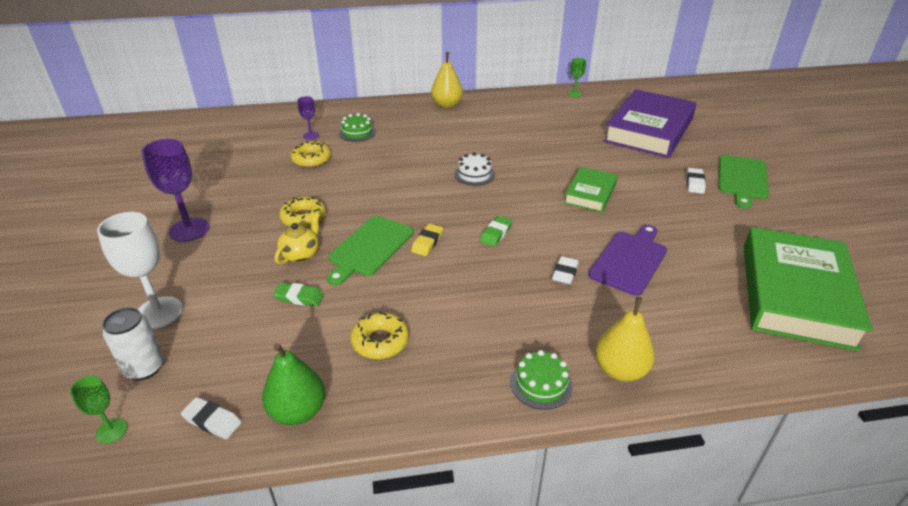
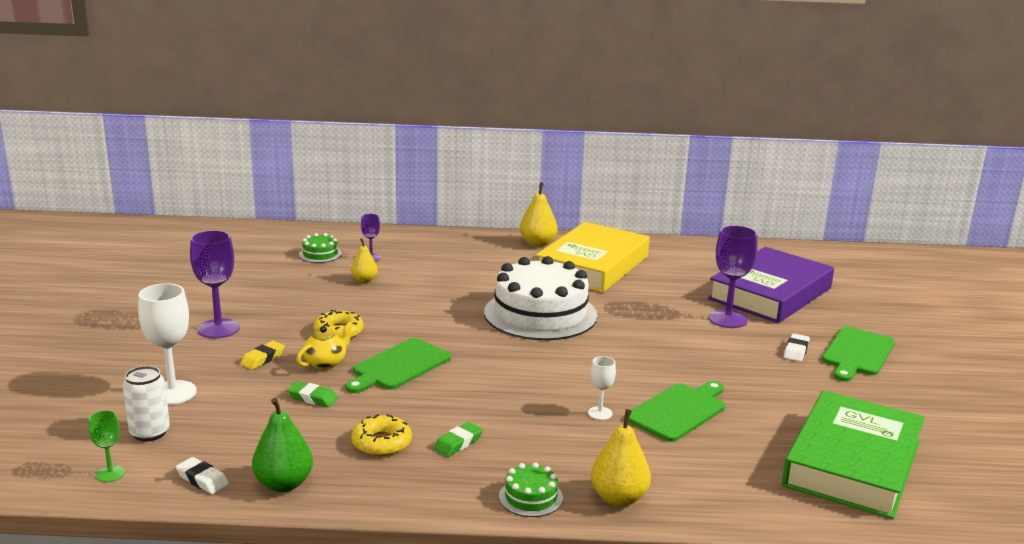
camera: 10 degrees right, 15 degrees down
yellow donut [291,140,331,167] -> yellow pear [351,238,378,283]
green cake [339,113,376,142] -> green cake moved to [299,233,342,263]
yellow eraser [411,224,443,256] -> yellow eraser moved to [240,341,285,370]
white cake [454,153,495,186] -> white cake [484,256,597,340], size x2.40
green eraser [480,216,513,247] -> green eraser moved to [433,422,483,457]
white eraser [552,256,579,285] -> white goblet [588,356,616,420]
green book [564,167,618,213] -> none
green goblet [568,58,586,97] -> none
purple cutting board [588,225,667,296] -> green cutting board [628,381,725,442]
none -> yellow book [536,222,650,293]
none -> purple goblet [708,225,757,328]

